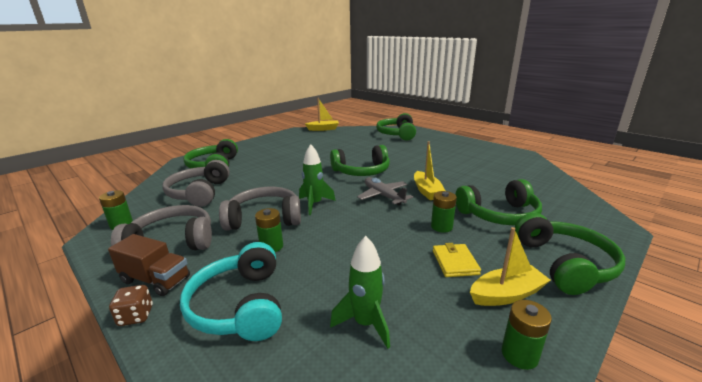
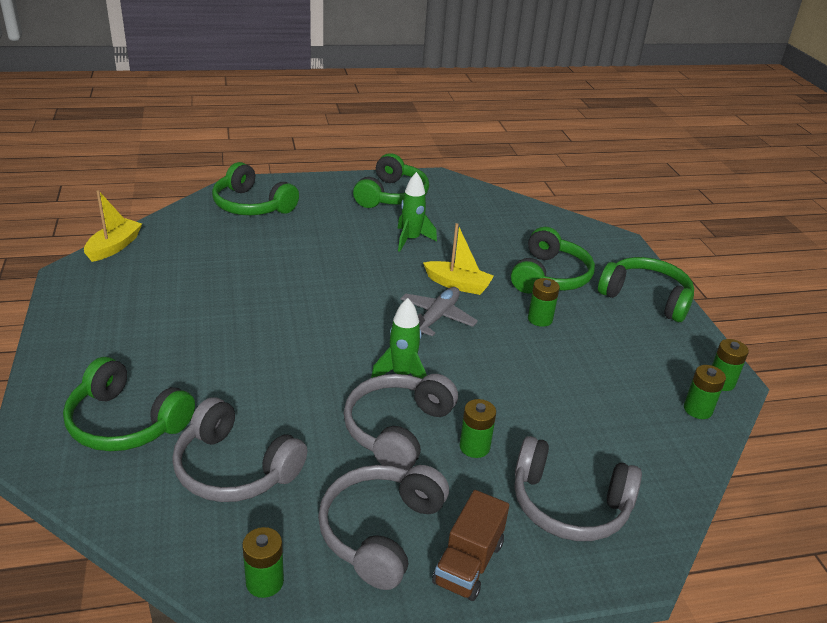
camera: 60 degrees left, 10 degrees up
brown truck [108,234,190,296] -> brown truck turned 150 degrees clockwise [432,490,509,601]
brown dice [109,285,153,326] -> none
turquoise headphones [180,242,282,341] -> grey headphones [515,436,642,541]
green headphones [330,145,390,176] -> green headphones moved to [353,153,429,208]
green rocket [330,236,390,349] -> green rocket moved to [397,172,437,252]
grey plane [357,177,413,206] -> grey plane turned 120 degrees clockwise [400,287,478,337]
yellow wallet [433,243,481,277] -> none
yellow boat [470,227,551,306] -> none
none -> green battery [684,365,726,419]

